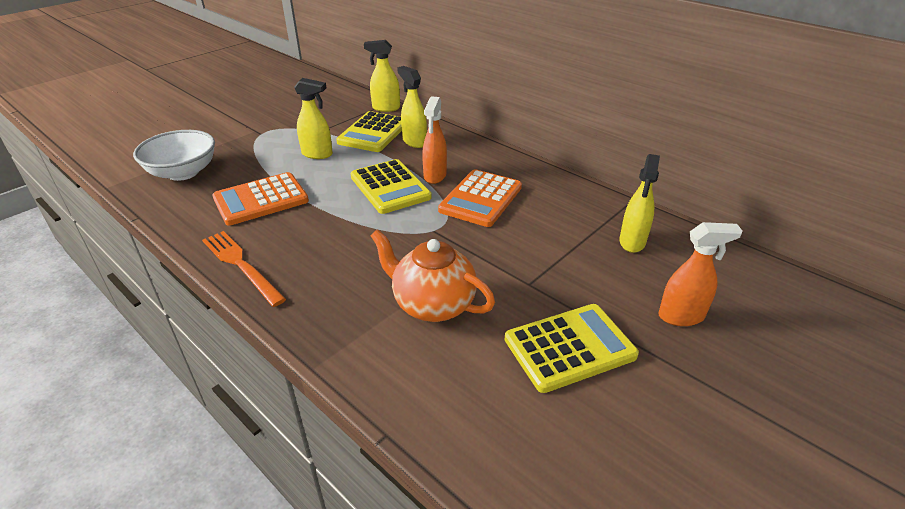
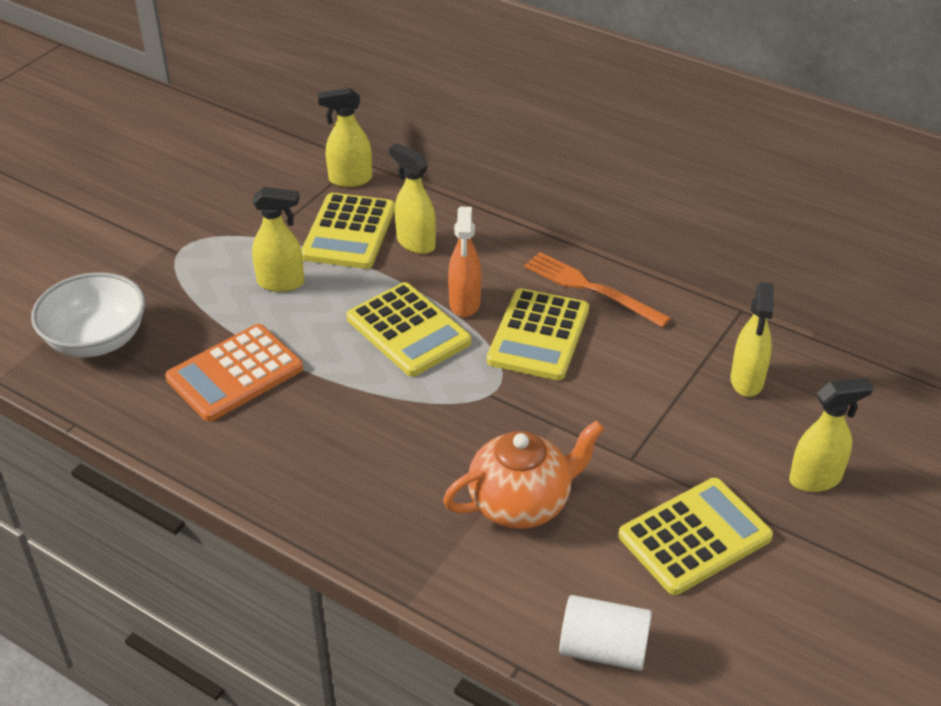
camera: 10 degrees left, 5 degrees up
orange fork [202,231,286,307] -> orange fork moved to [524,252,671,327]
orange teapot [370,229,495,322] -> orange teapot turned 135 degrees clockwise [443,420,604,529]
orange calculator [438,169,522,227] -> yellow calculator [487,288,589,380]
orange spray bottle [658,222,743,326] -> yellow spray bottle [789,378,873,492]
none -> white cylinder [559,595,652,671]

